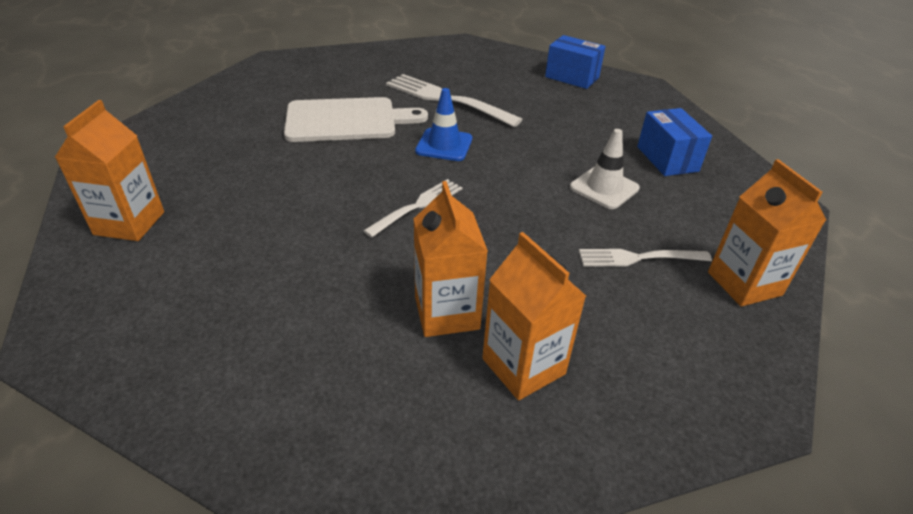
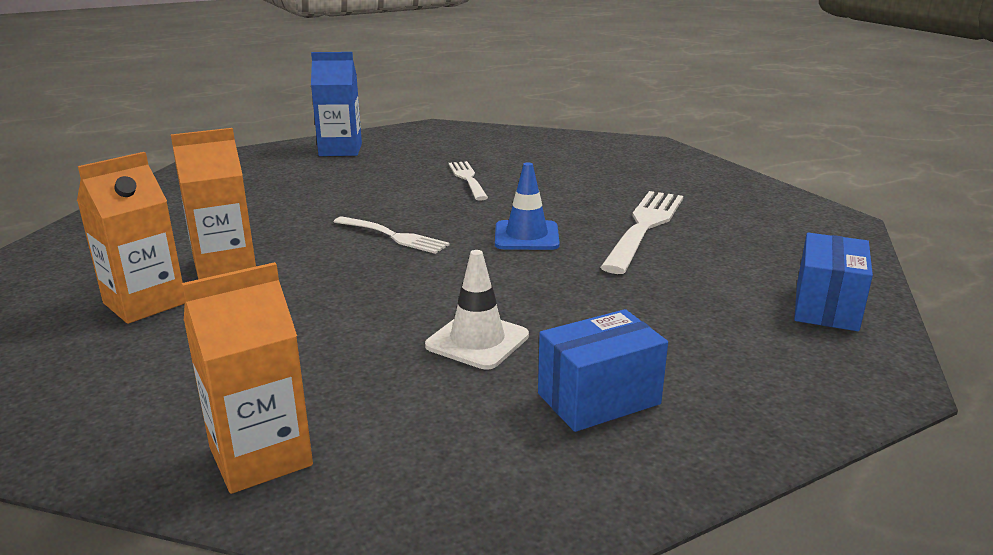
camera: 80 degrees right, 15 degrees down
orange carton [55,100,164,241] -> blue carton [311,52,362,156]
white cutting board [284,97,428,142] -> none
white fork [579,249,712,266] -> white fork moved to [449,161,488,201]

